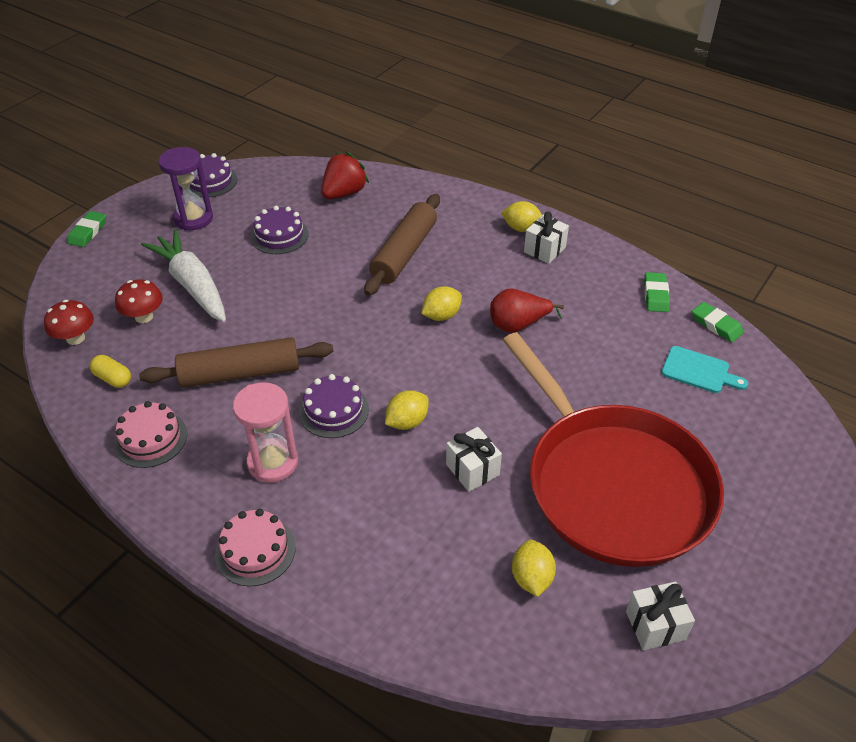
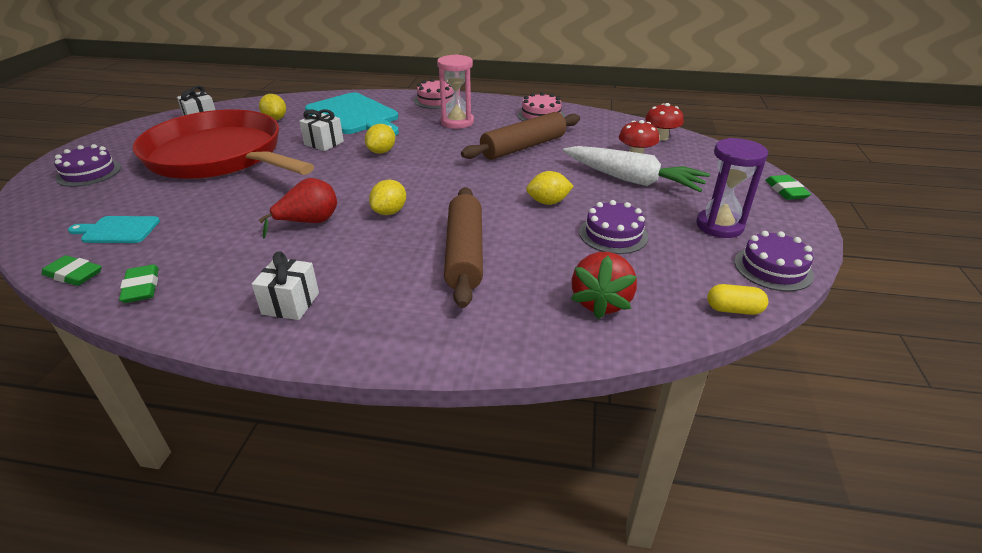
camera: 155 degrees right, 10 degrees down
yellow capsule [90,355,131,388] -> yellow capsule moved to [707,284,768,315]
purple cake [299,374,369,438] -> purple cake moved to [54,144,121,187]
yellow lemon [501,201,542,232] -> yellow lemon moved to [526,171,574,205]
none -> turquoise cutting board [305,92,399,136]

